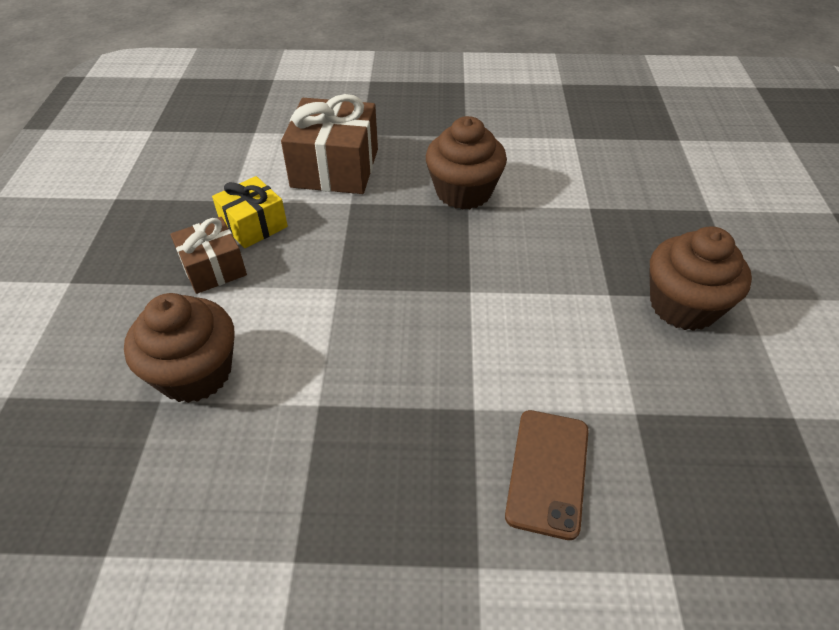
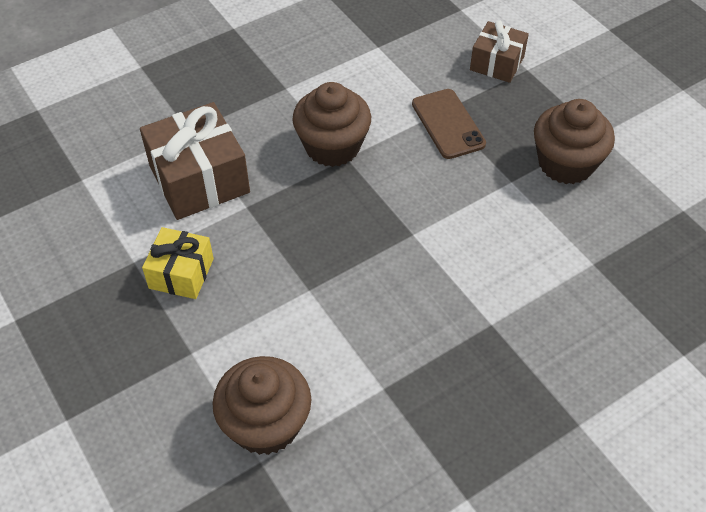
camera: 35 degrees left, 5 degrees up
brown gift [170,217,247,294] -> brown gift moved to [470,20,529,83]
brown phone [505,410,589,540] -> brown phone moved to [412,89,486,159]

